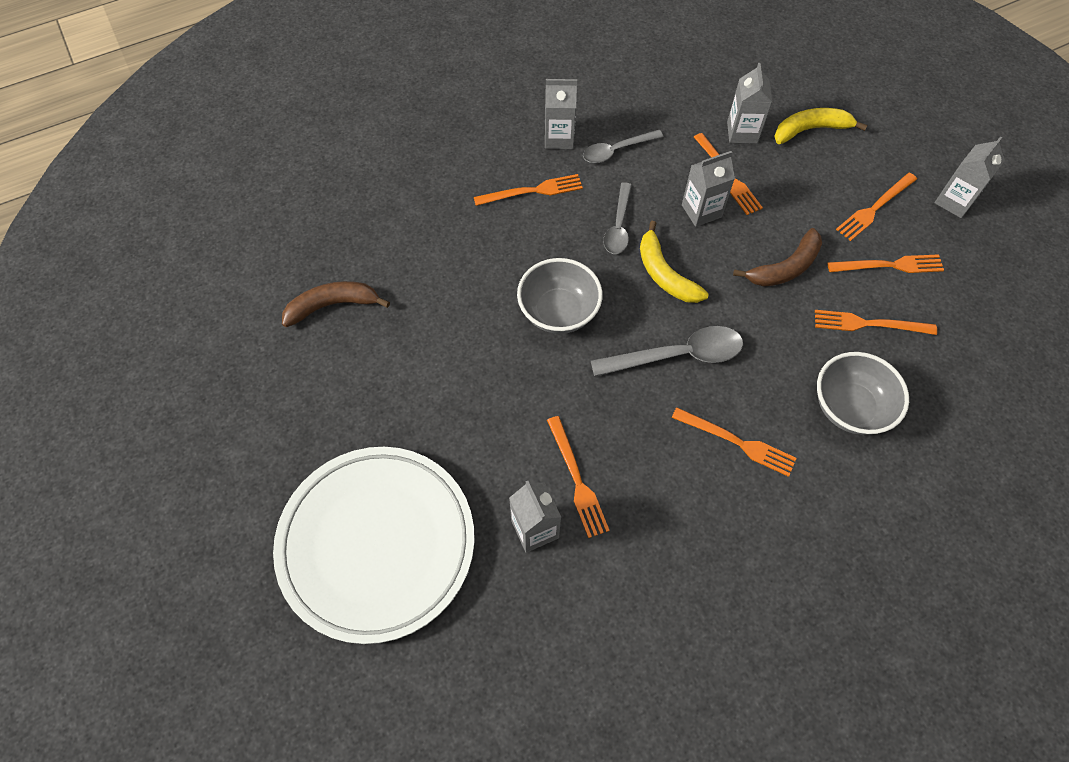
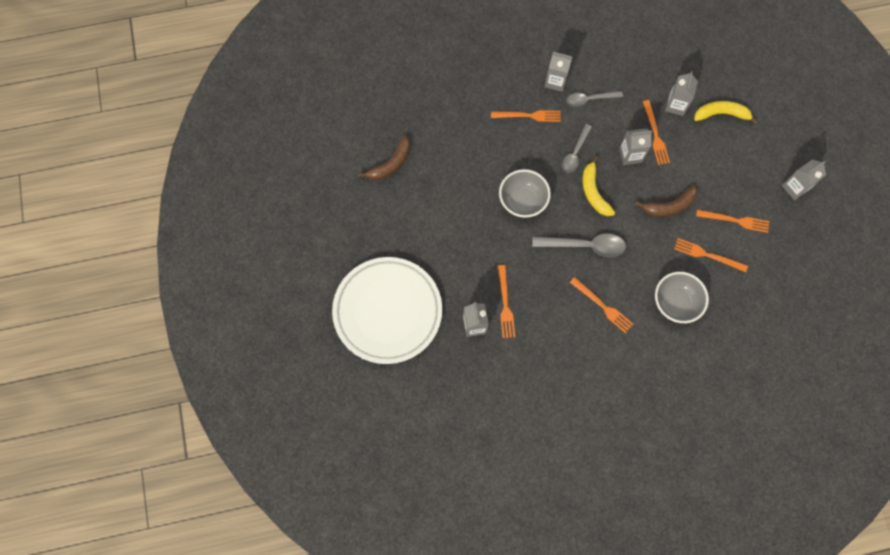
camera: 15 degrees right, 10 degrees up
brown banana [282,281,390,327] -> brown banana turned 135 degrees clockwise [358,135,410,180]
orange fork [836,173,917,241] -> none

